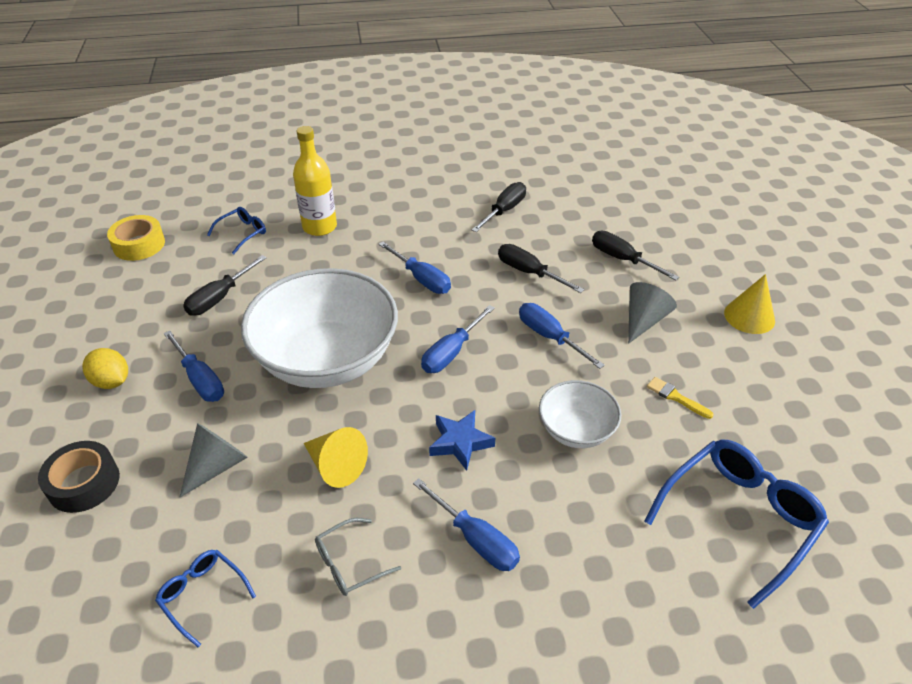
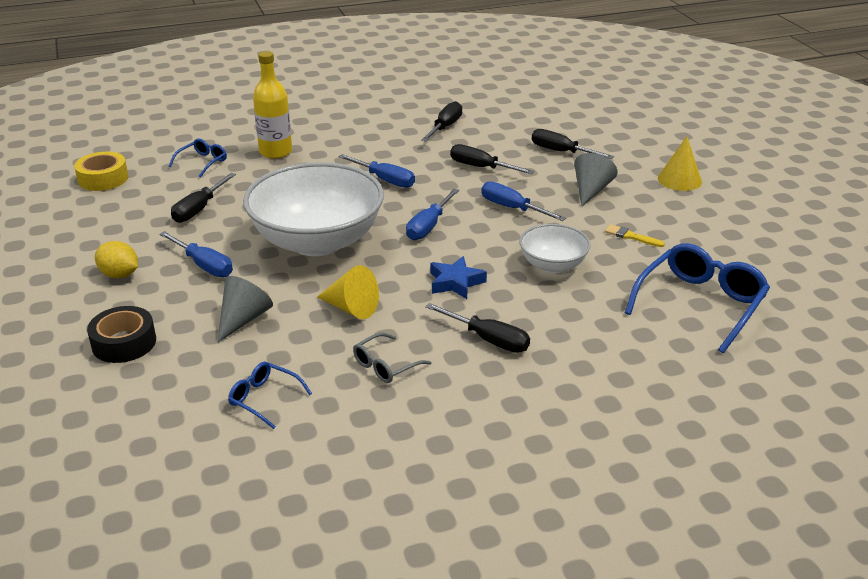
camera: 10 degrees left, 10 degrees down
blue screwdriver [413,478,520,571] -> black screwdriver [425,303,530,353]

